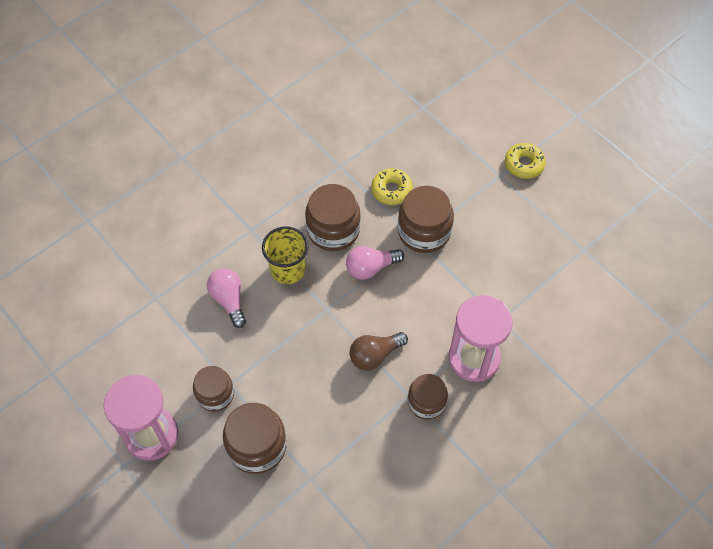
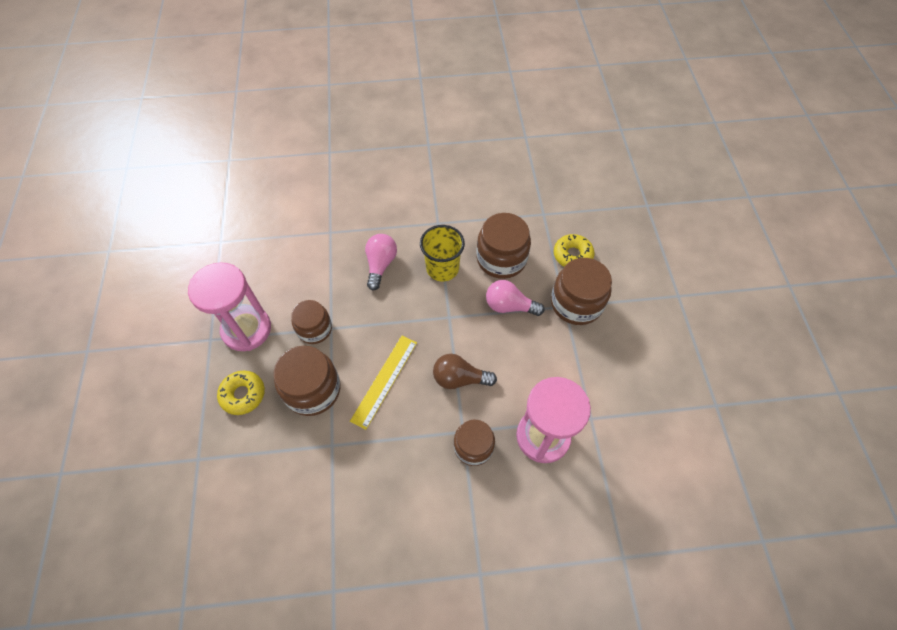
camera: 35 degrees right, 0 degrees up
yellow donut [505,143,546,179] -> yellow donut moved to [217,371,265,415]
none -> yellow ruler [350,336,417,430]

